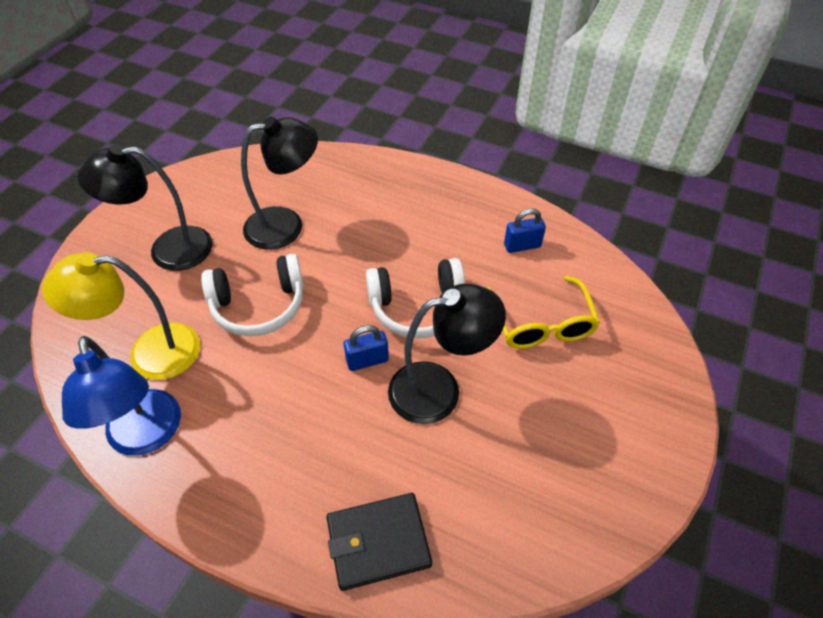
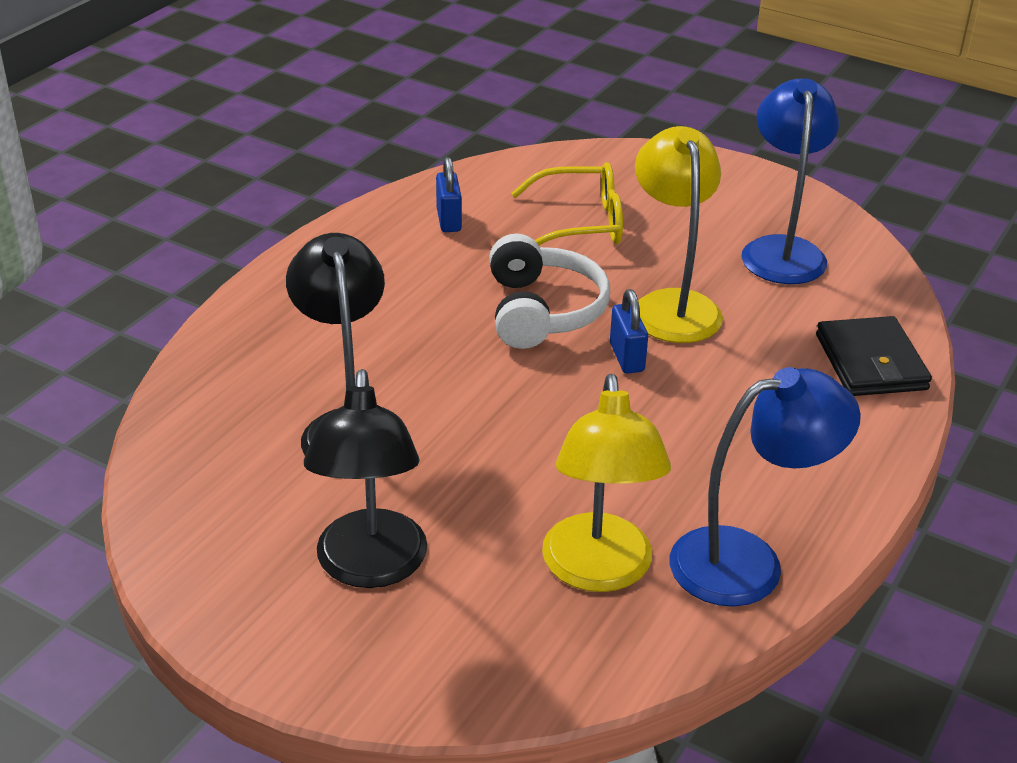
camera: 85 degrees left, 15 degrees down
white headphones [201,254,304,337] -> none
black lamp [388,284,506,424] -> yellow lamp [635,126,723,343]
none -> blue lamp [741,79,839,284]

